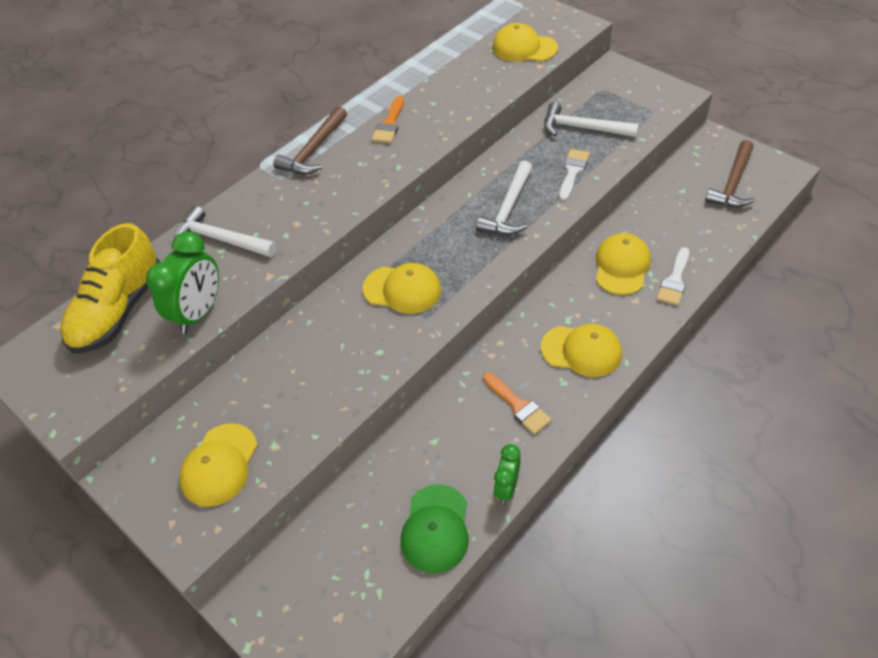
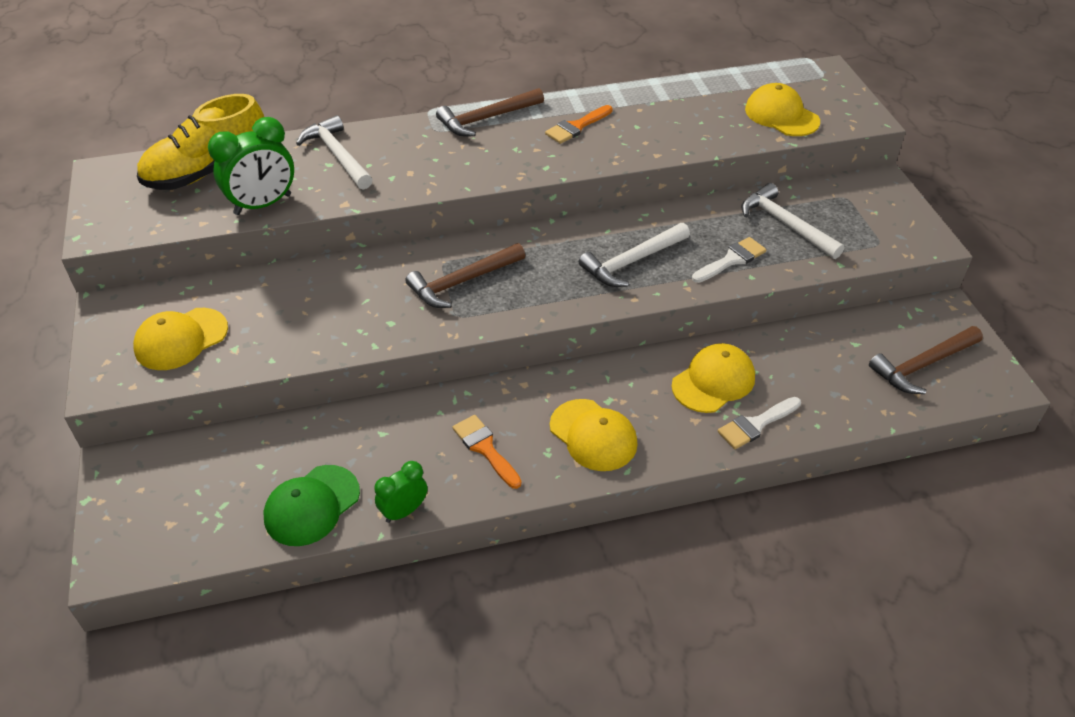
camera: 30 degrees right, 5 degrees down
yellow cap [363,263,441,314] -> brown hammer [405,243,525,308]
orange brush [483,372,552,435] -> orange brush turned 150 degrees clockwise [452,415,522,489]

